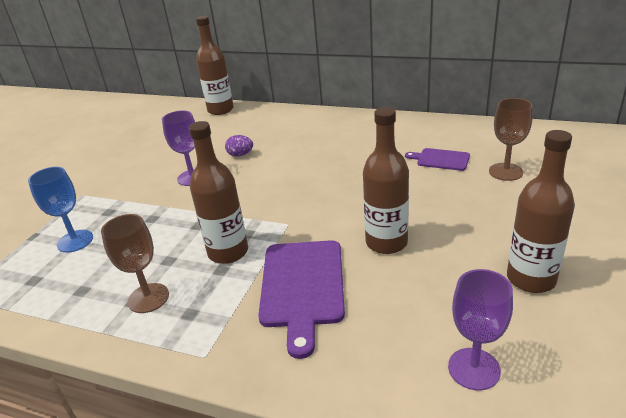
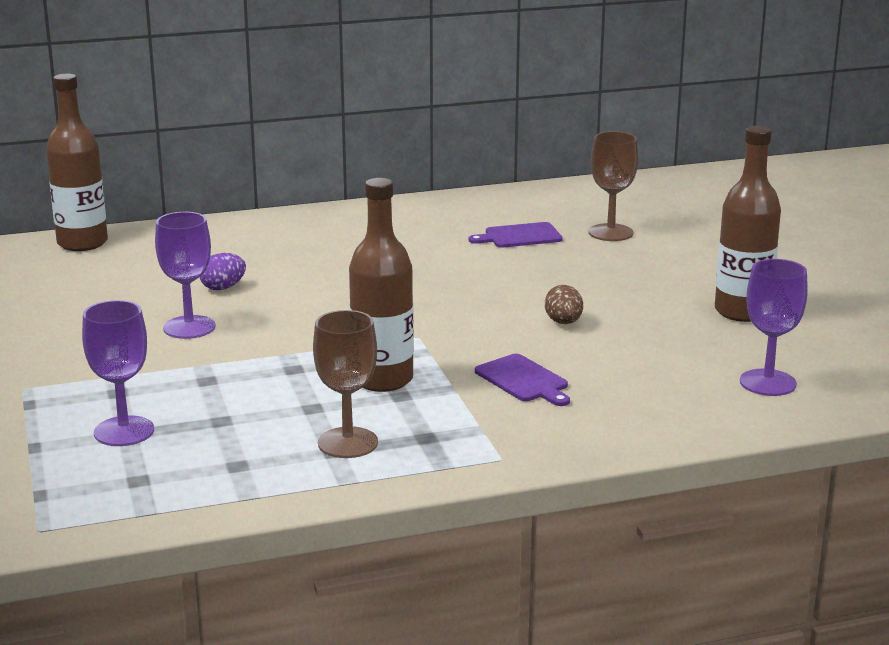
camera: 40 degrees left, 10 degrees down
blue goblet [28,167,93,253] -> purple goblet [82,300,154,446]
purple cutting board [258,240,345,359] -> purple cutting board [475,354,570,406], size x0.54
brown bottle [363,107,409,254] -> brown egg [545,285,583,324]

